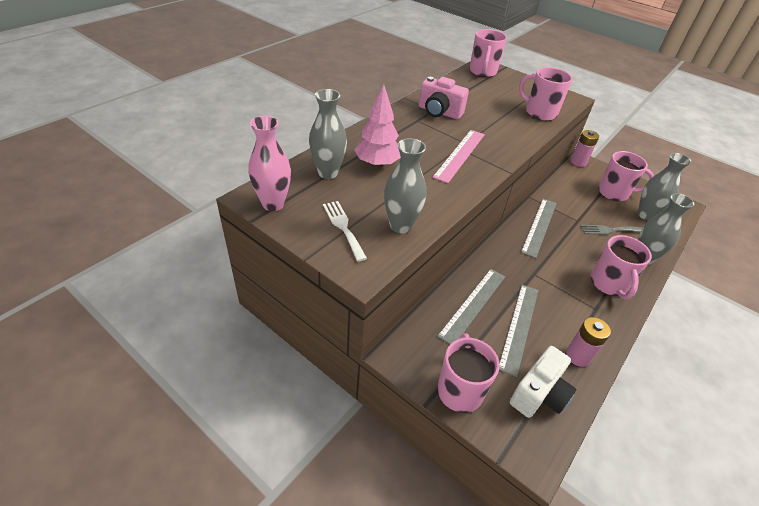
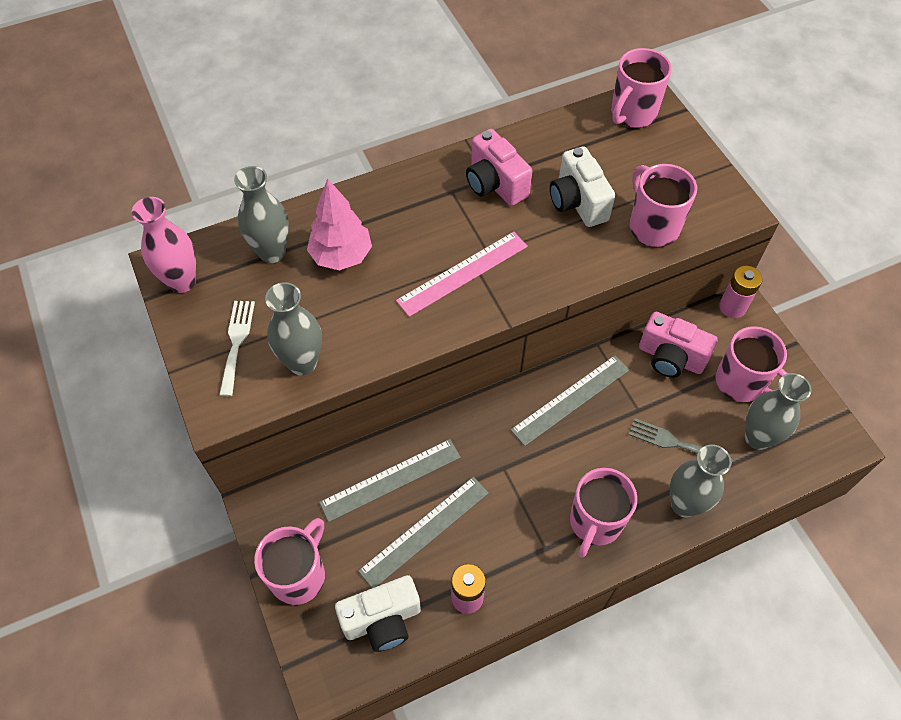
camera: 30 degrees right, 15 degrees up
none -> white camera [550,146,615,227]
none -> pink camera [639,312,718,378]

